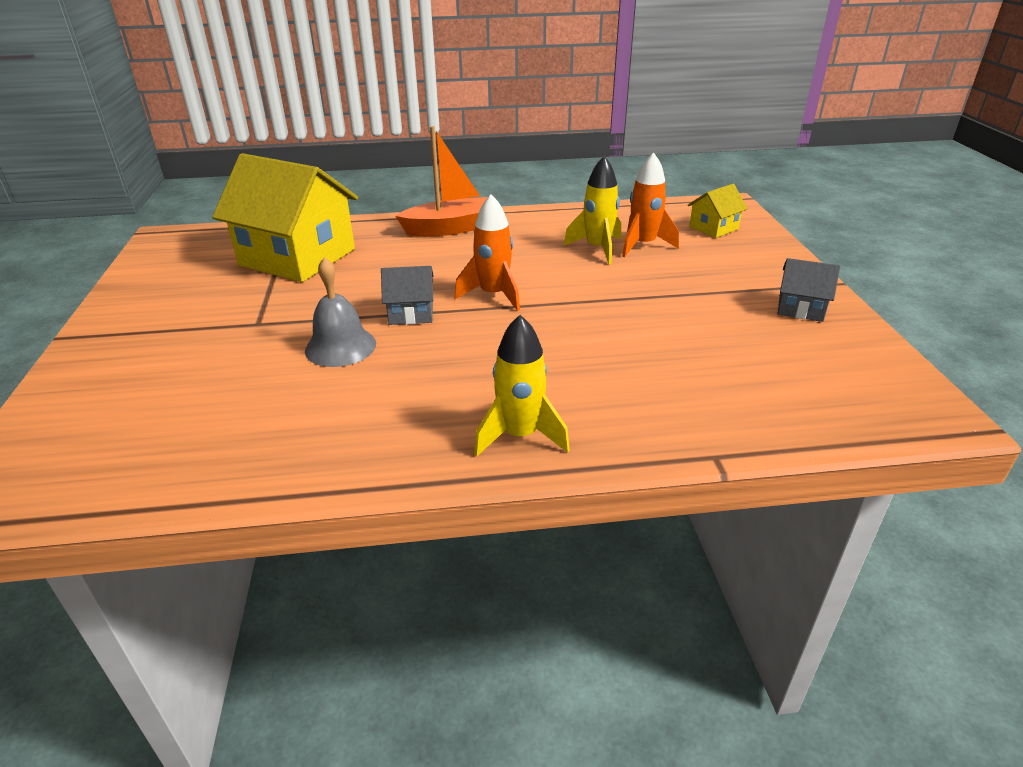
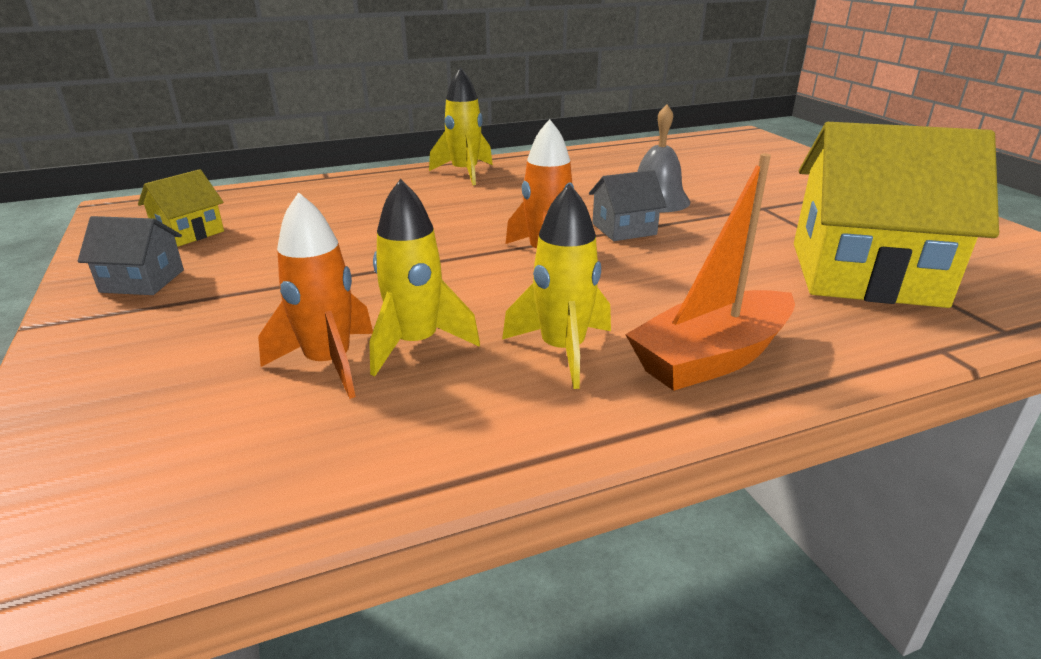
camera: 165 degrees right, 5 degrees down
yellow house [688,184,748,238] -> yellow house moved to [138,169,224,247]
none -> yellow rocket [502,183,611,389]

